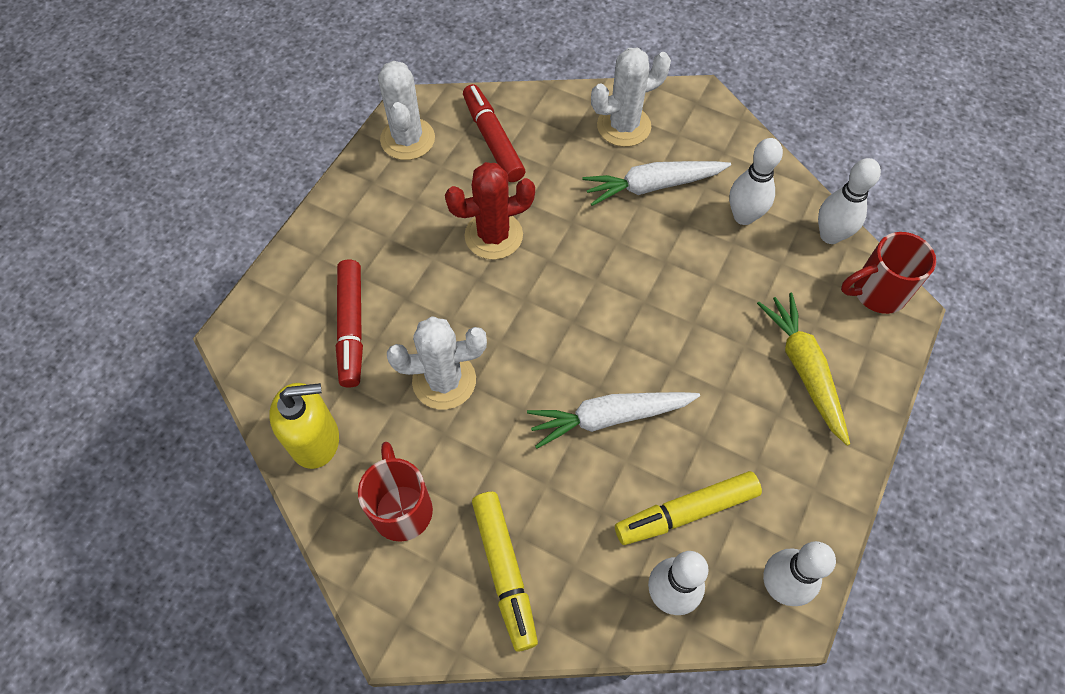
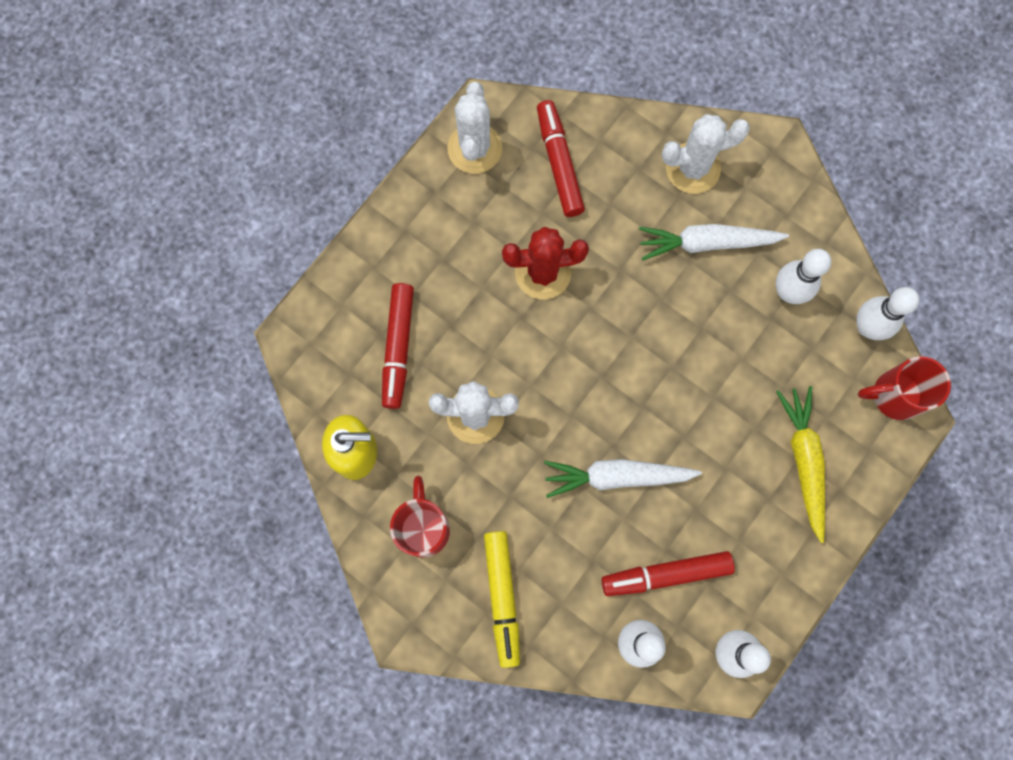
camera: 10 degrees right, 15 degrees up
yellow marker [615,471,762,545] -> red marker [601,551,735,596]

